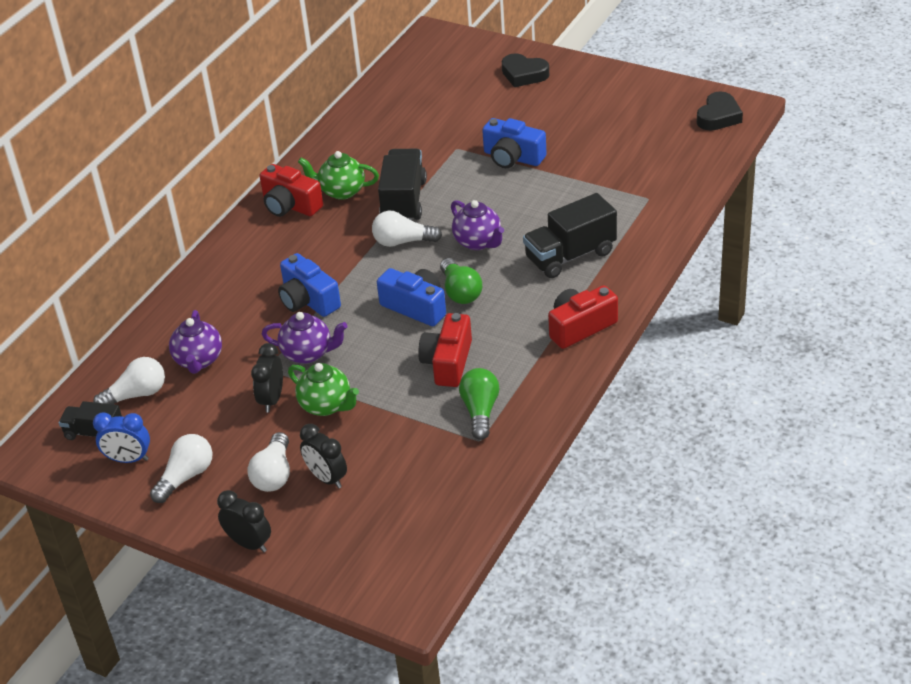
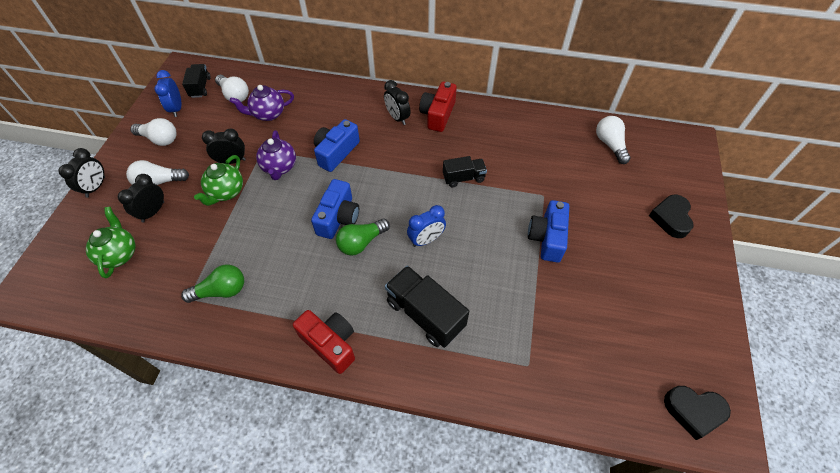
camera: 70 degrees right, 15 degrees up
green teapot [298,151,379,200] -> green teapot moved to [86,207,135,278]
white light bulb [372,211,442,247] -> white light bulb moved to [596,116,631,164]
black truck [378,149,427,220] -> black truck [443,156,487,187], size x0.60
red camera [418,313,472,387] -> none
purple teapot [451,200,504,250] -> blue clock [407,205,446,247]
none -> black clock [384,80,411,125]

